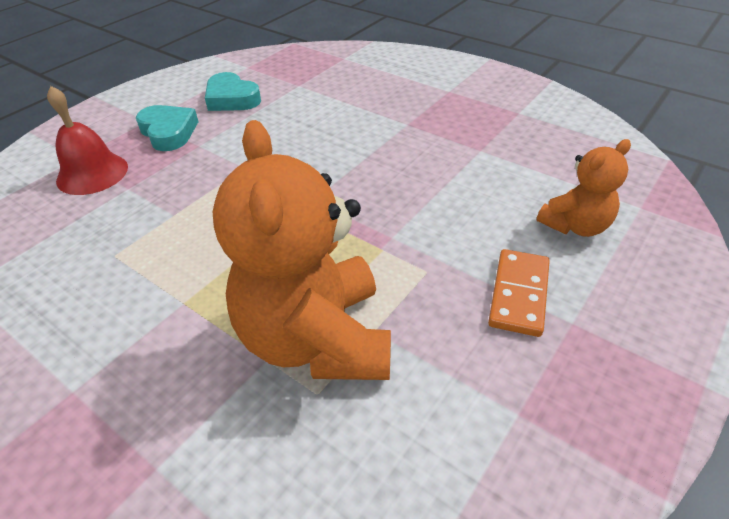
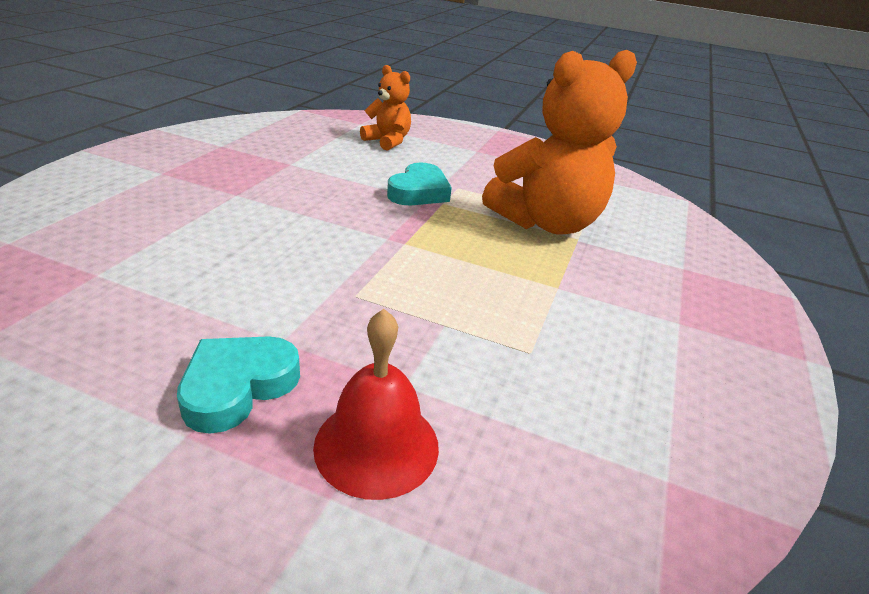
camera: 110 degrees left, 10 degrees down
turquoise heart [205,72,261,111] -> turquoise heart moved to [387,162,452,205]
orange domino [488,249,550,337] -> none

